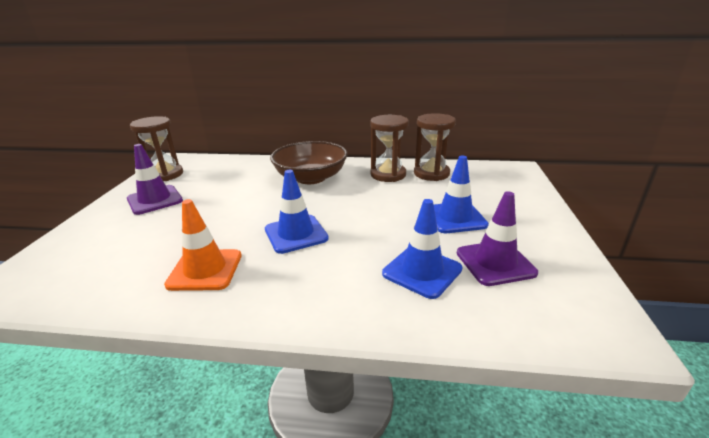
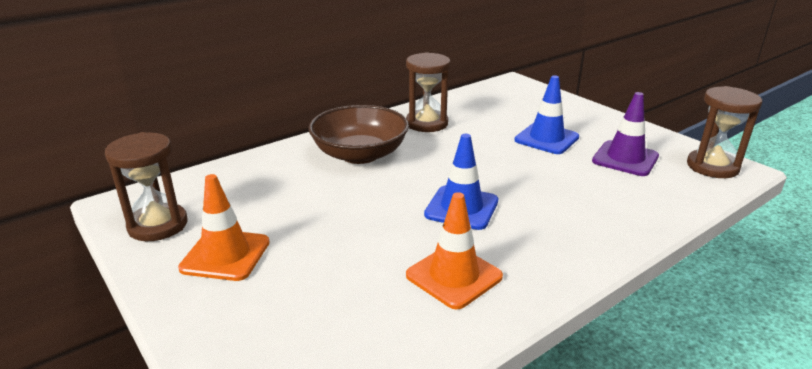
camera: 45 degrees left, 0 degrees up
purple traffic cone [127,144,183,215] -> orange traffic cone [178,174,270,281]
blue traffic cone [382,199,463,299] -> none
brown hourglass [414,113,456,181] -> brown hourglass moved to [687,86,762,178]

